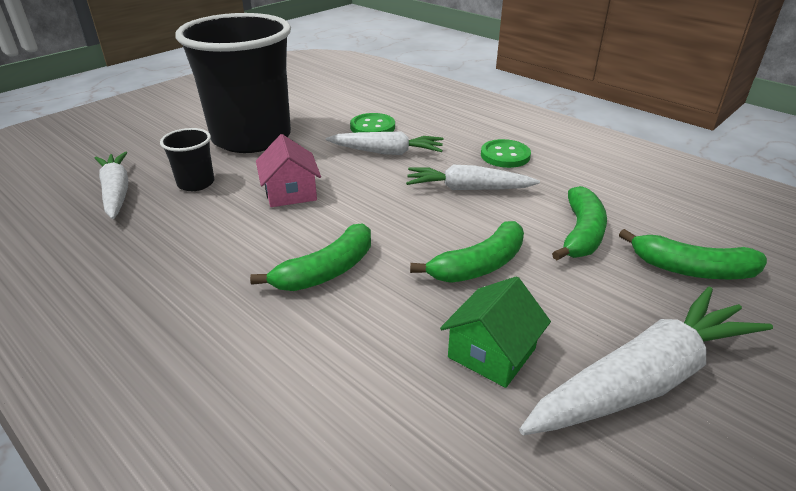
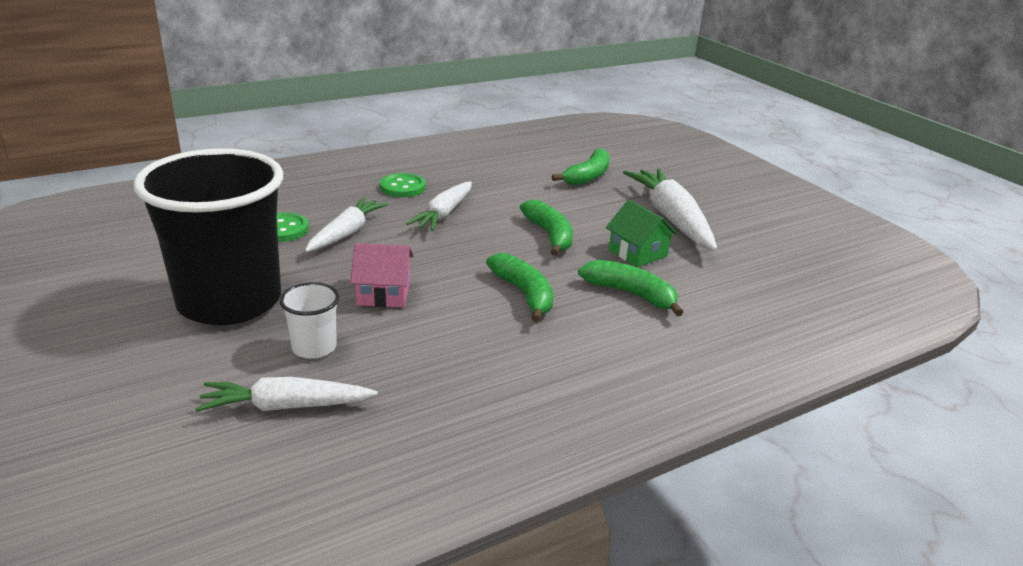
camera: 75 degrees left, 5 degrees down
black cup [160,128,214,191] -> white cup [279,282,340,359]
green banana [552,186,607,260] -> green banana moved to [578,260,683,316]

